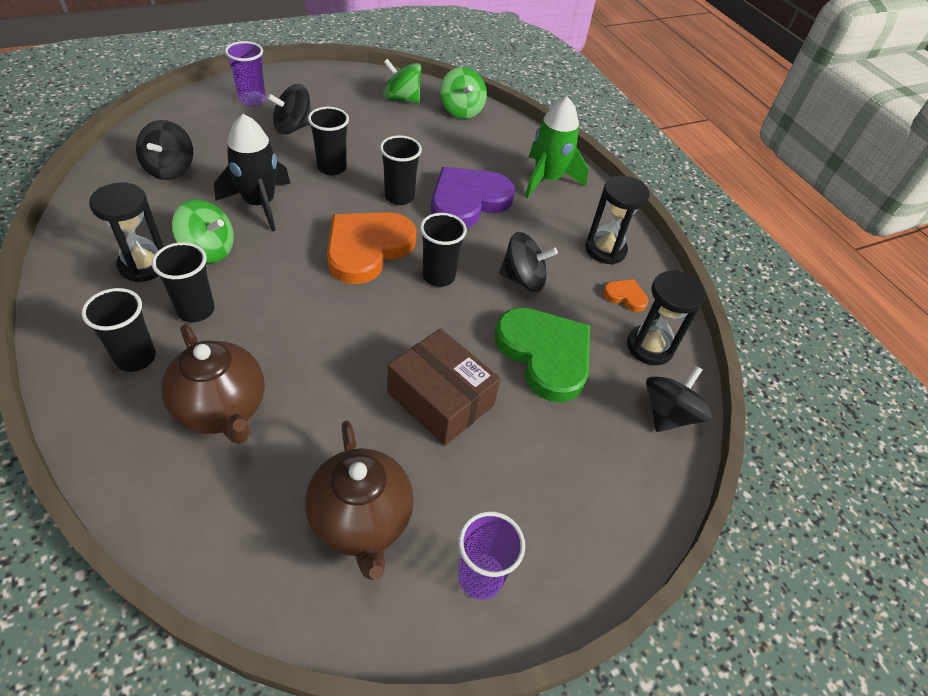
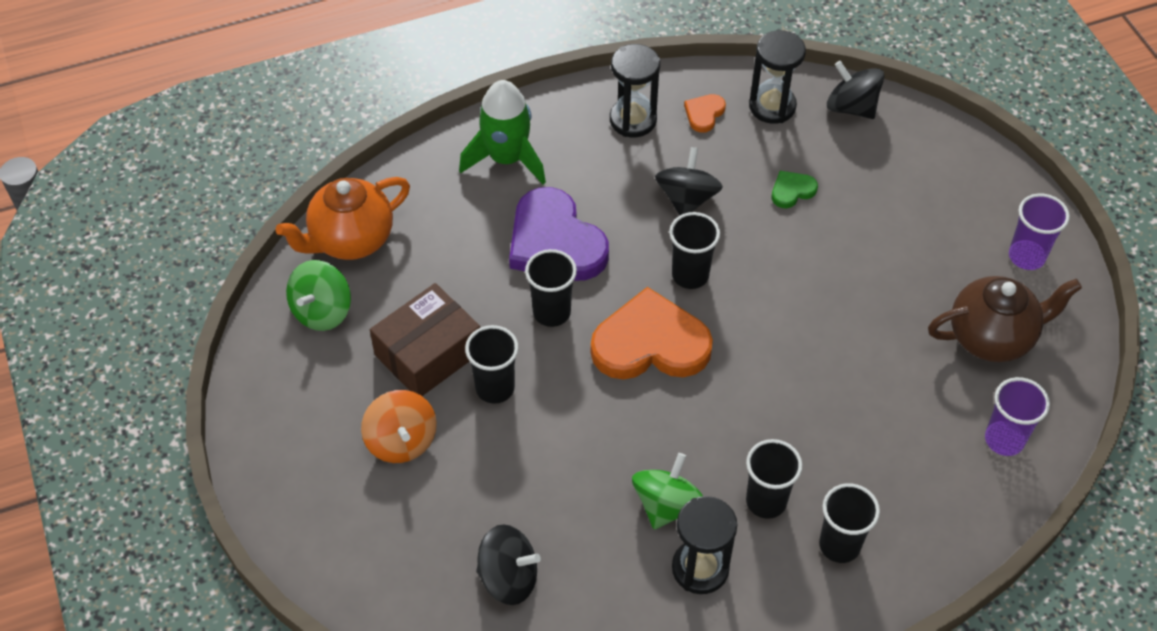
camera: 80 degrees left, 5 degrees up
brown teapot [161,325,265,444] -> none
black rocket [214,114,291,231] -> none
purple cup [225,41,266,106] -> purple cup moved to [985,377,1050,456]
black spinning top [267,84,312,135] -> orange spinning top [361,390,437,463]
orange heart [327,212,417,284] -> orange heart turned 135 degrees clockwise [591,287,713,380]
brown box [388,328,500,446] -> brown box moved to [370,283,480,396]
green spinning top [440,67,487,119] -> orange teapot [276,177,410,260]
green heart [495,308,590,402] -> green heart [772,171,818,208], size x0.44

